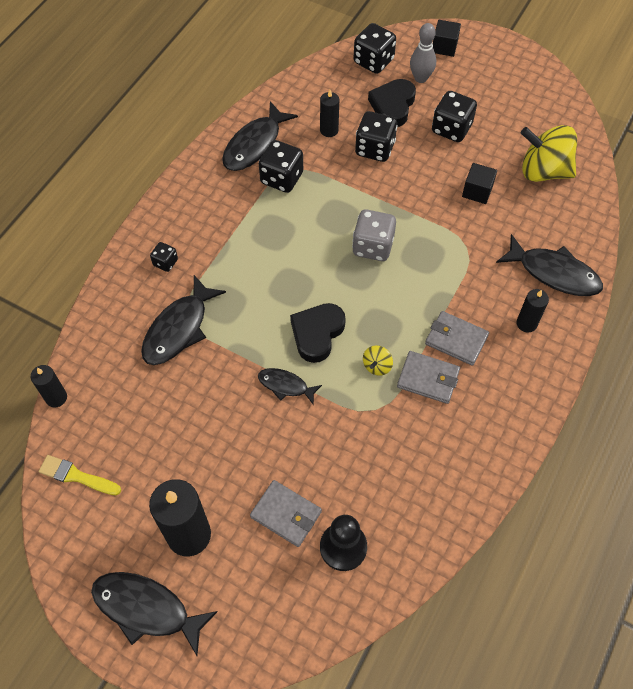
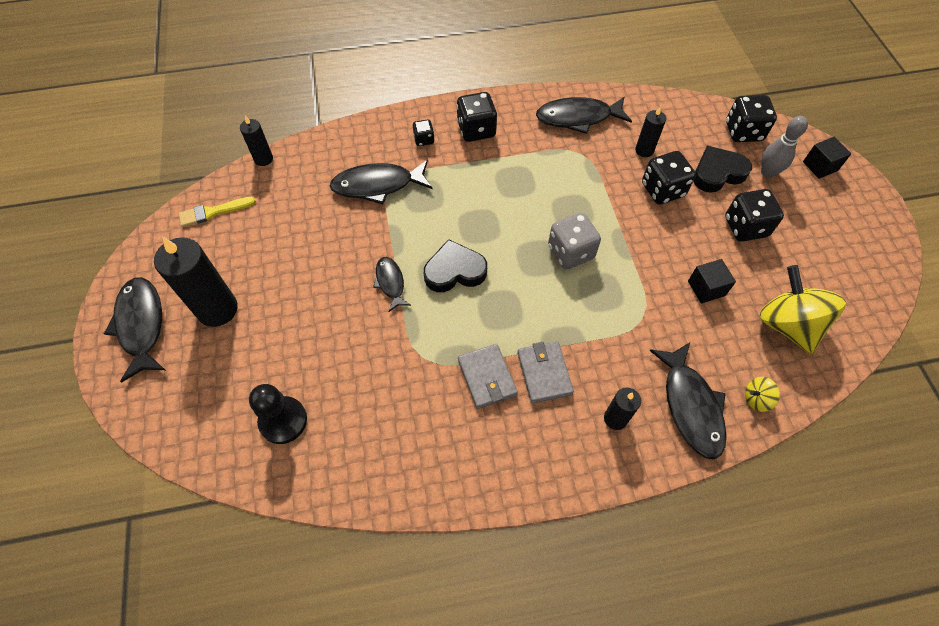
camera: 50 degrees right, 0 degrees up
yellow brush [39,455,121,496] -> yellow brush turned 90 degrees counterclockwise [179,197,256,227]
grey wallet [250,480,322,547] -> none
black dice [259,140,303,193] -> black dice moved to [456,92,497,142]
yellow spinning top [363,346,393,376] -> yellow spinning top moved to [745,377,780,412]

